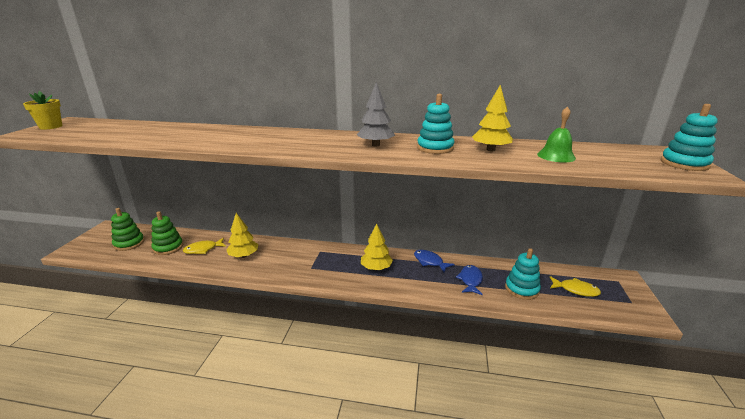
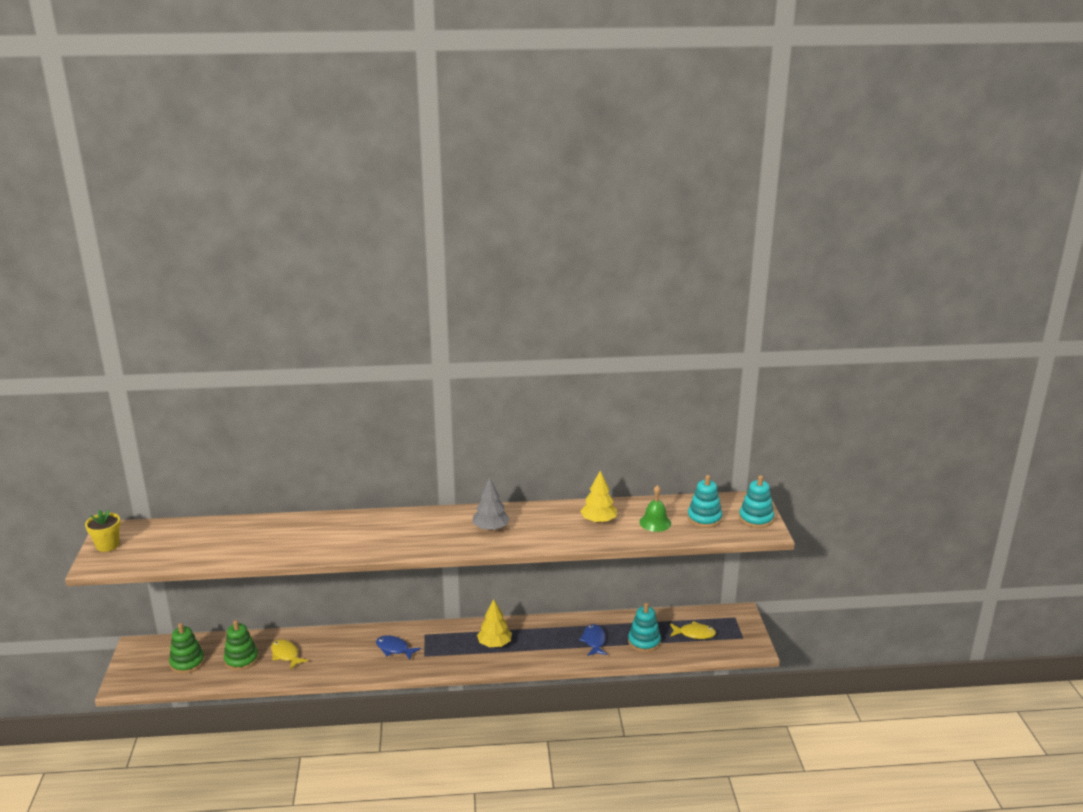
camera: 15 degrees left, 0 degrees up
yellow fish [183,238,226,254] -> yellow fish turned 90 degrees clockwise [271,639,308,670]
yellow tree [226,213,259,258] -> none
blue fish [414,250,455,272] -> blue fish moved to [376,635,421,660]
turquoise stacking toy [417,94,455,154] -> turquoise stacking toy moved to [687,475,722,528]

